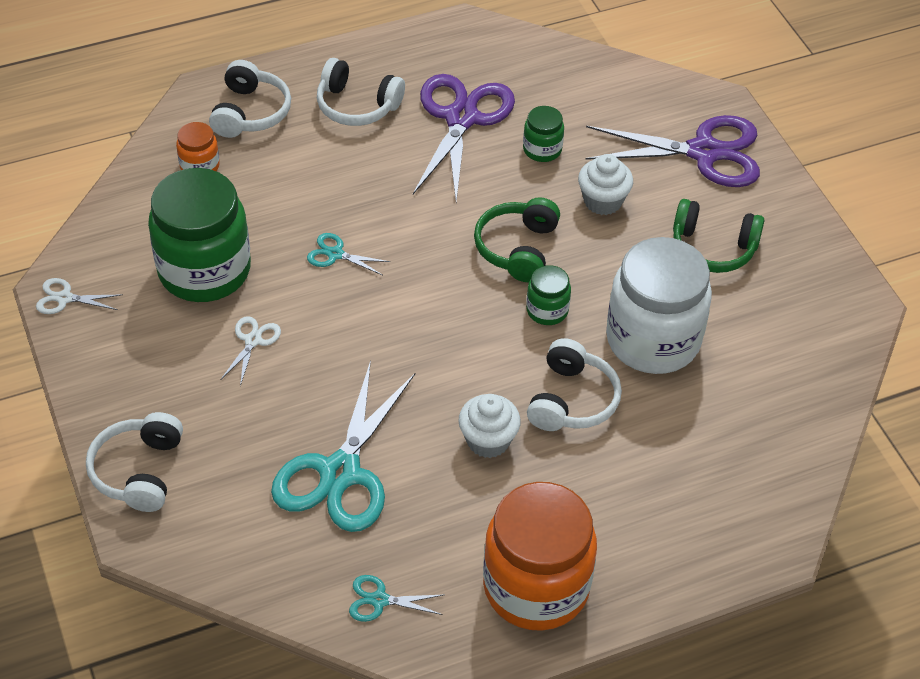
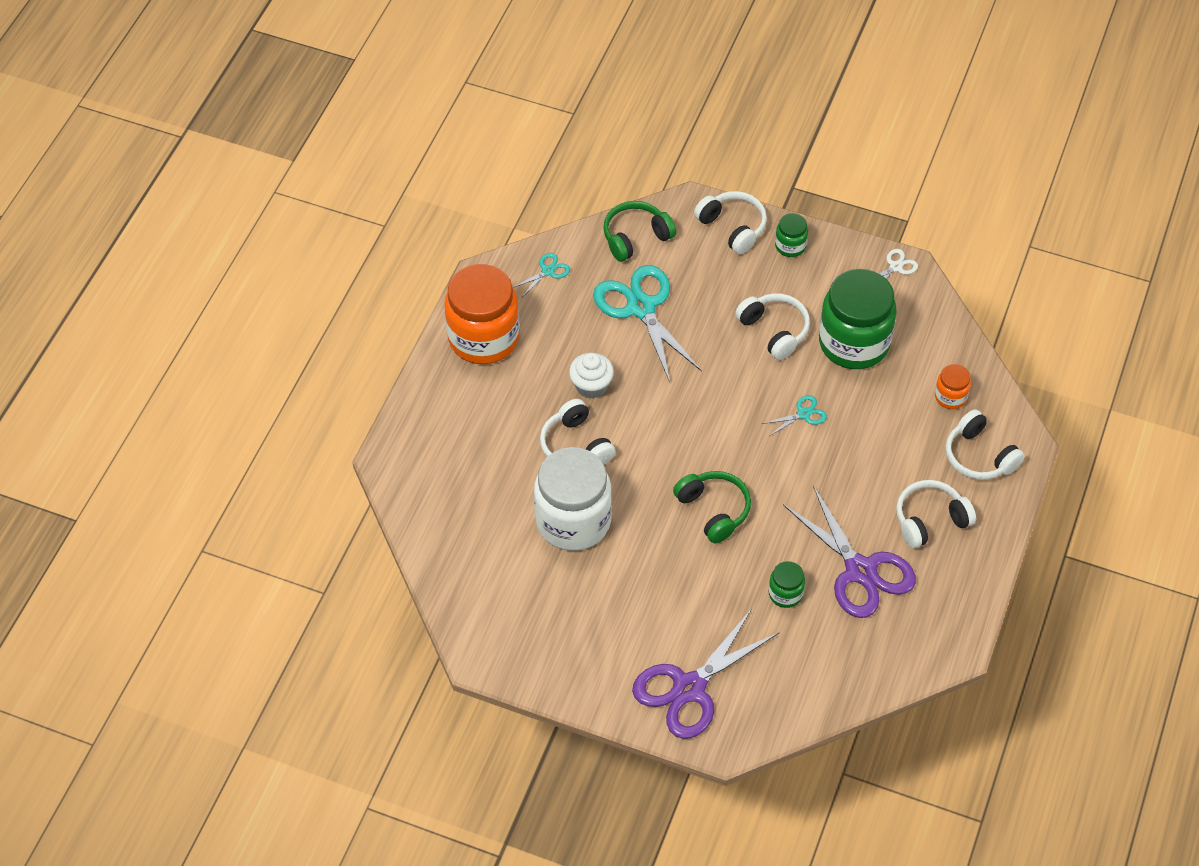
camera: 135 degrees right, 5 degrees up
white scissors [220,316,281,386] -> white headphones [735,293,810,360]
green jar [526,265,571,325] -> green jar moved to [775,213,808,257]
white cupcake [578,154,633,215] -> none
green headphones [673,199,765,273] -> green headphones moved to [603,201,676,262]

